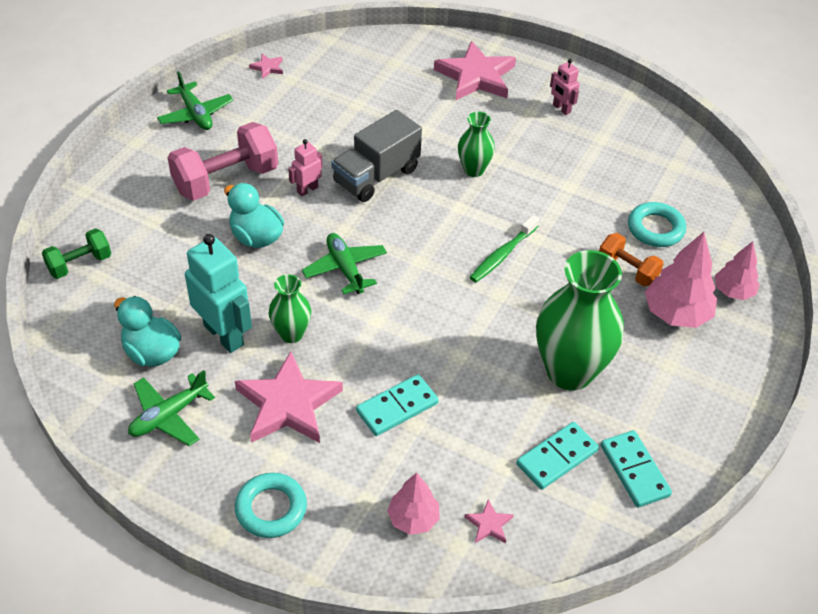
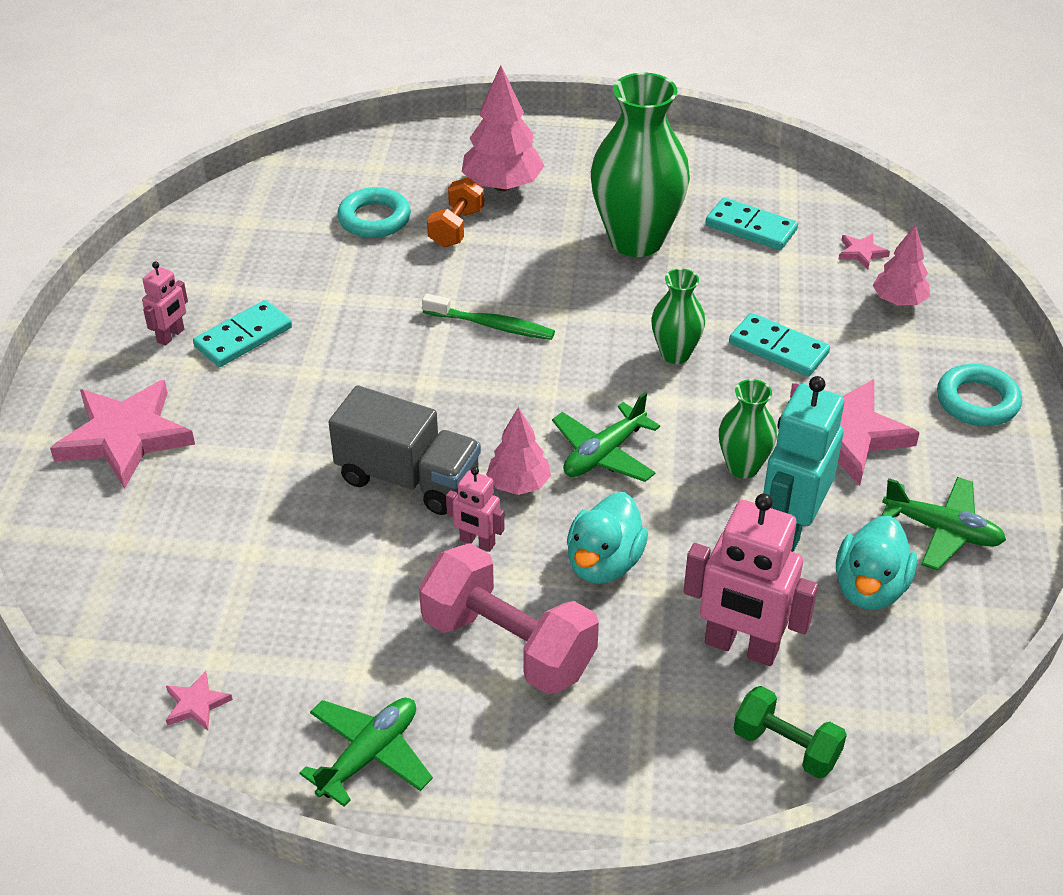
camera: 110 degrees left, 5 degrees down
green vase [458,112,495,177] -> green vase moved to [651,268,705,364]
turquoise domino [601,430,672,508] -> turquoise domino moved to [193,300,292,367]
pink tree [715,241,760,300] -> pink tree moved to [486,407,551,495]
none -> pink robot [683,494,818,666]

